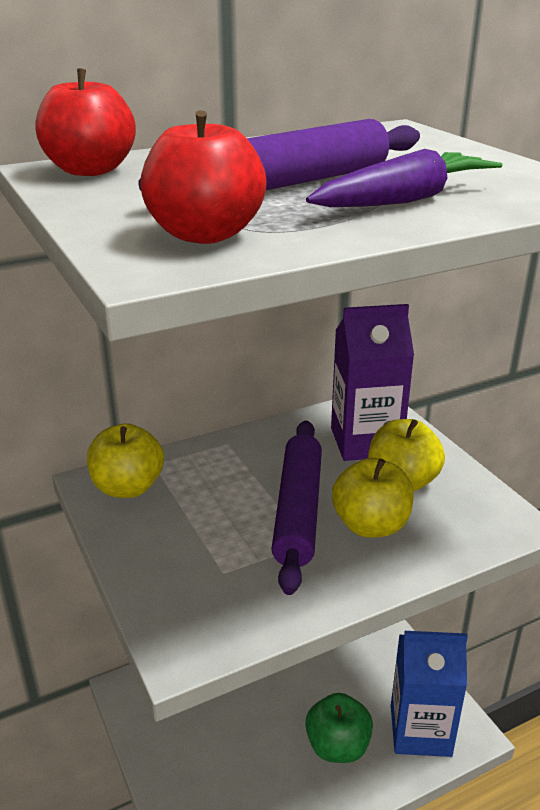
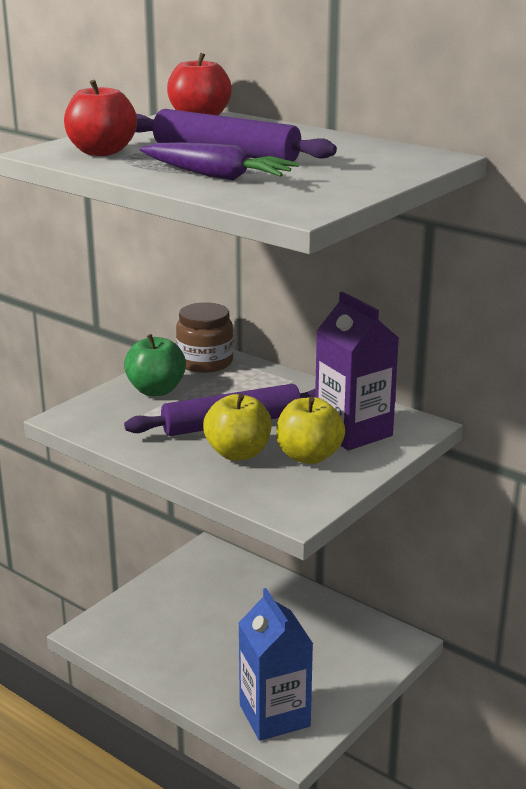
camera: 65 degrees right, 5 degrees down
yellow apple [87,423,164,498] -> brown jar [176,302,234,373]
green apple [305,693,373,763] -> green apple moved to [124,334,186,396]

